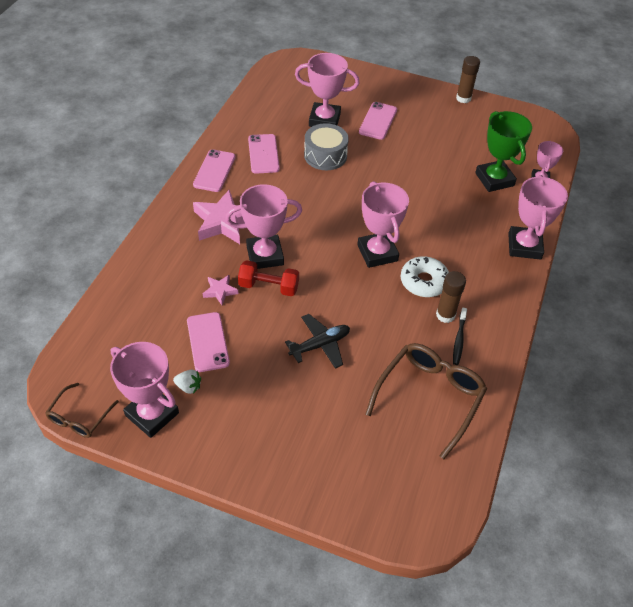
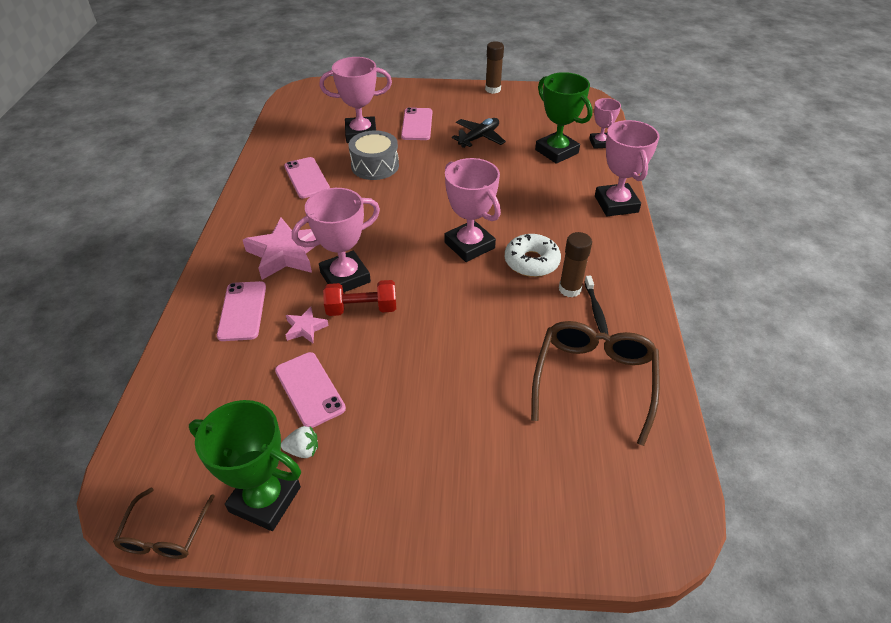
camera: 15 degrees left, 5 degrees down
pink trophy [110,342,179,438] -> green trophy [189,400,301,531]
pink phone [193,149,236,192] -> pink phone moved to [217,281,266,341]
black plane [285,314,350,369] -> black plane moved to [452,118,506,148]

